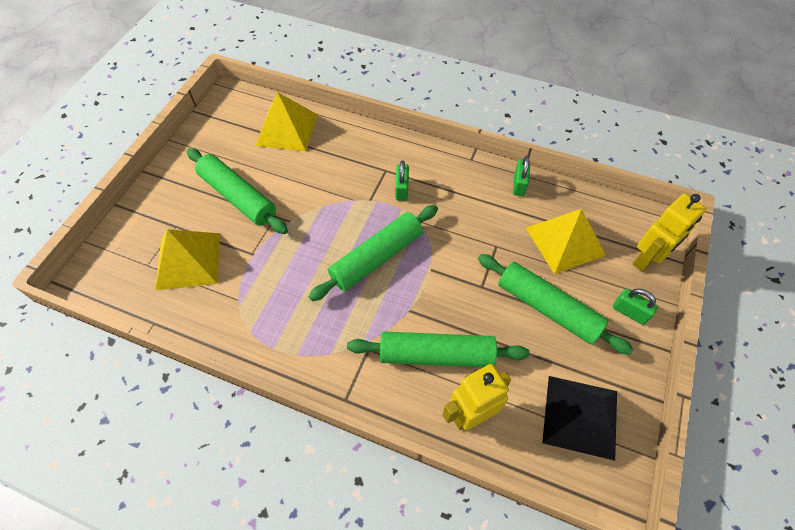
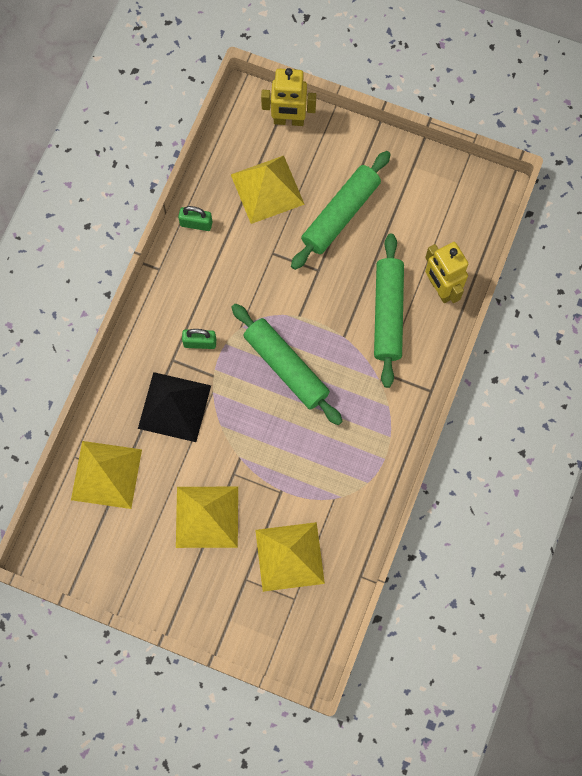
camera: 90 degrees left, 15 degrees up
green rolling pin [187,148,288,234] -> yellow pyramid [176,487,238,548]
black pyramid [542,376,617,461] -> black pyramid moved to [138,372,211,442]
green padlock [613,289,658,325] -> none
yellow robot [633,194,706,272] -> yellow robot turned 135 degrees clockwise [261,68,316,126]

